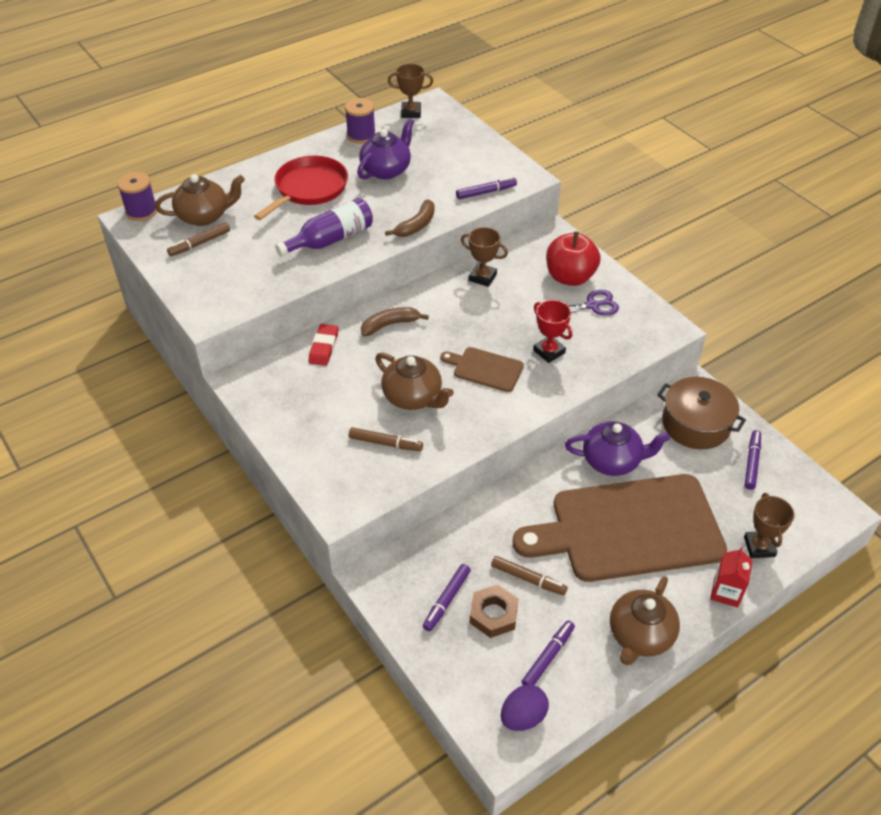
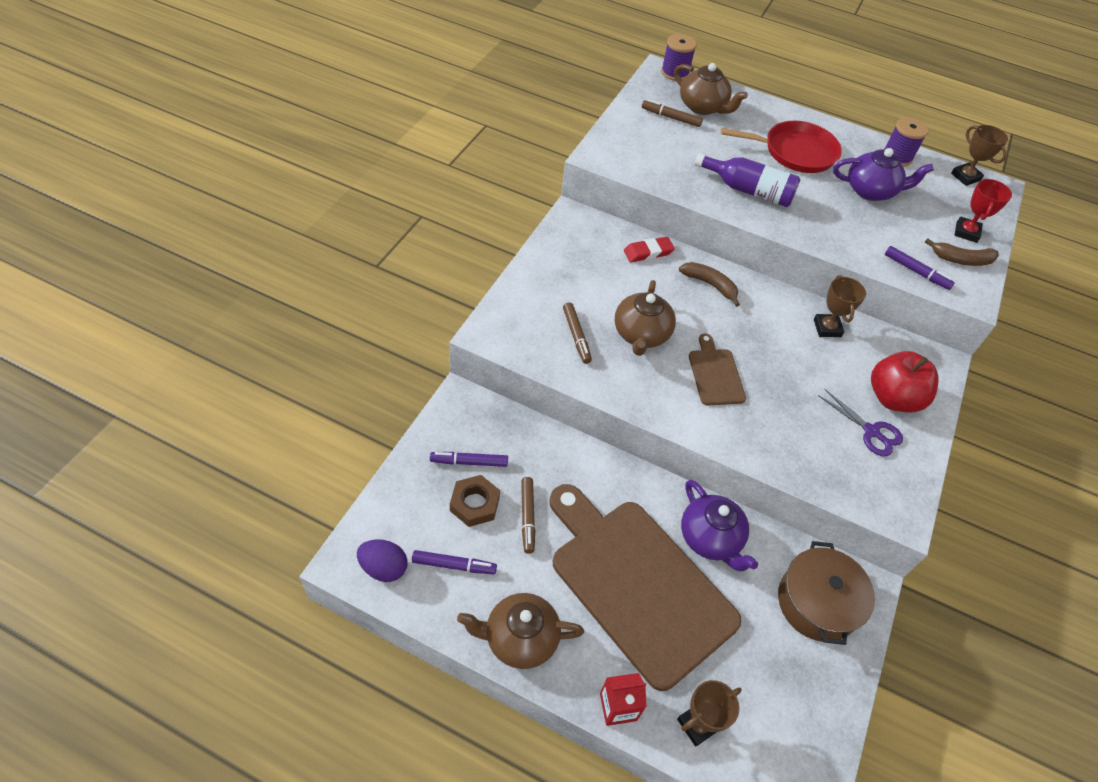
camera: 55 degrees right, 5 degrees up
brown banana [385,199,434,237] -> brown banana moved to [925,238,999,266]
red trophy [533,300,572,363] -> red trophy moved to [955,179,1012,243]
purple marker [745,430,761,490] -> none

